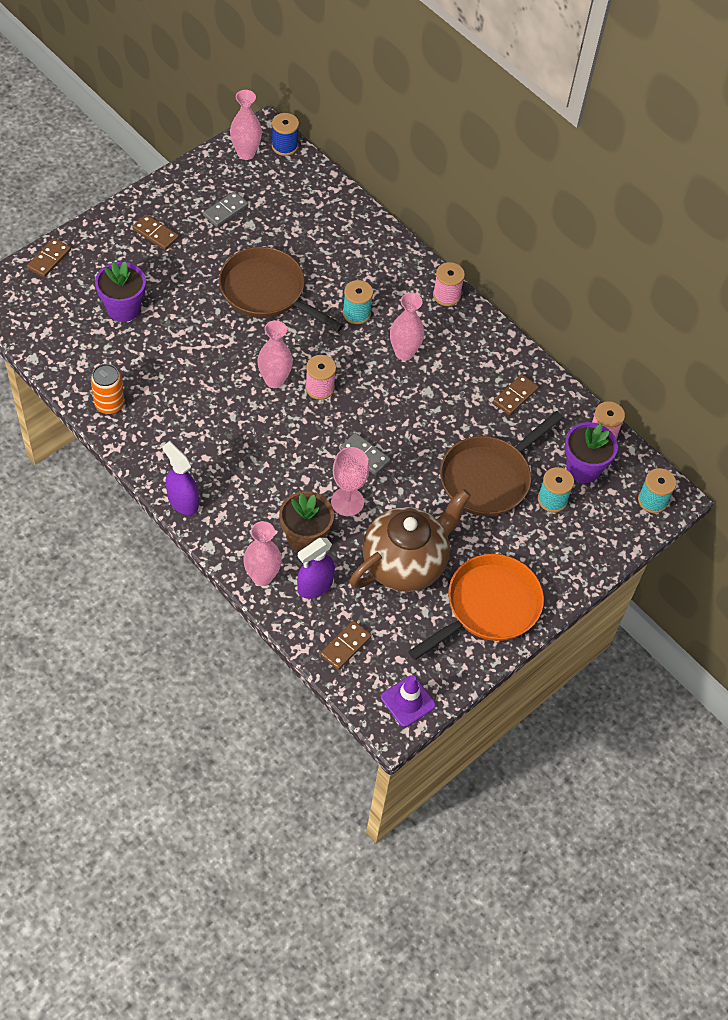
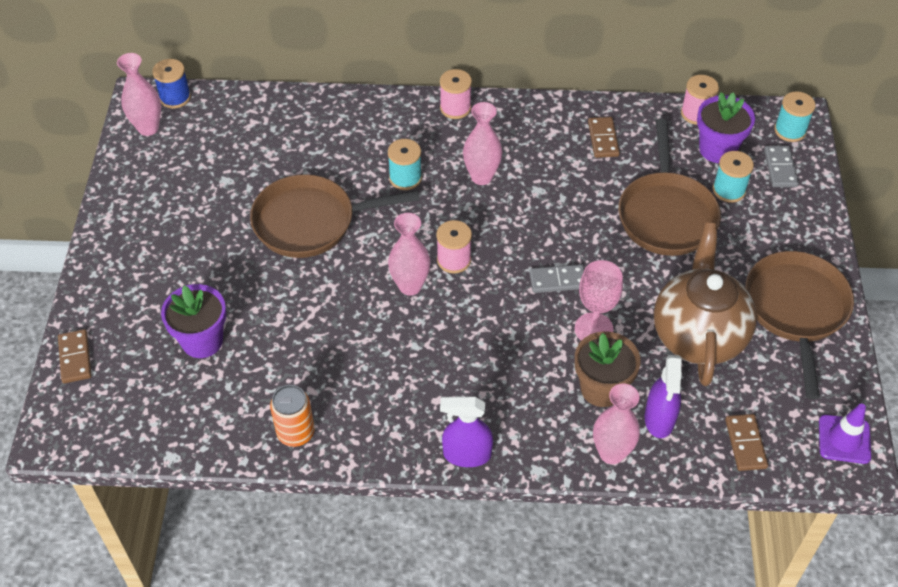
camera: 40 degrees left, 5 degrees down
brown domino [132,214,179,250] -> none
grey domino [203,191,248,227] -> grey domino moved to [764,146,798,187]
orange pan [408,554,544,660] -> brown pan [745,251,854,399]

